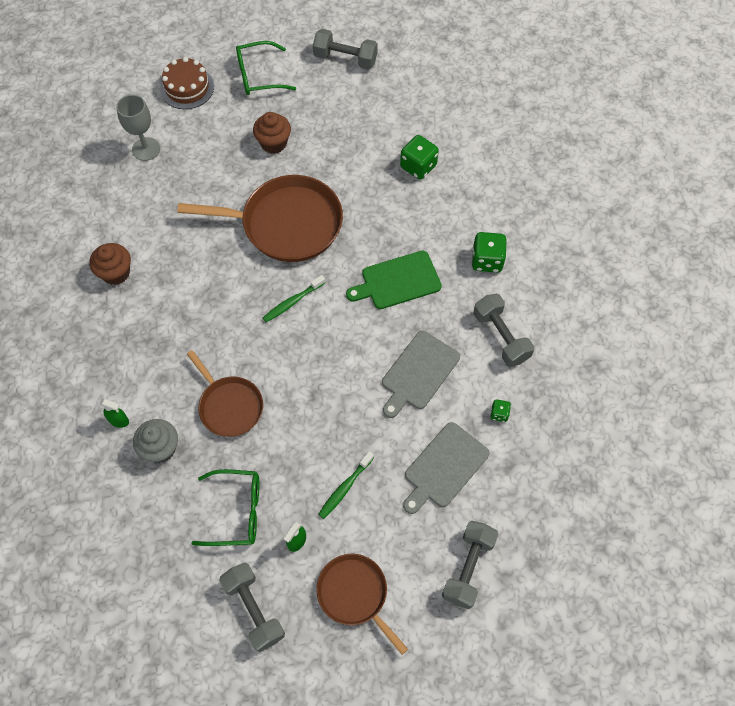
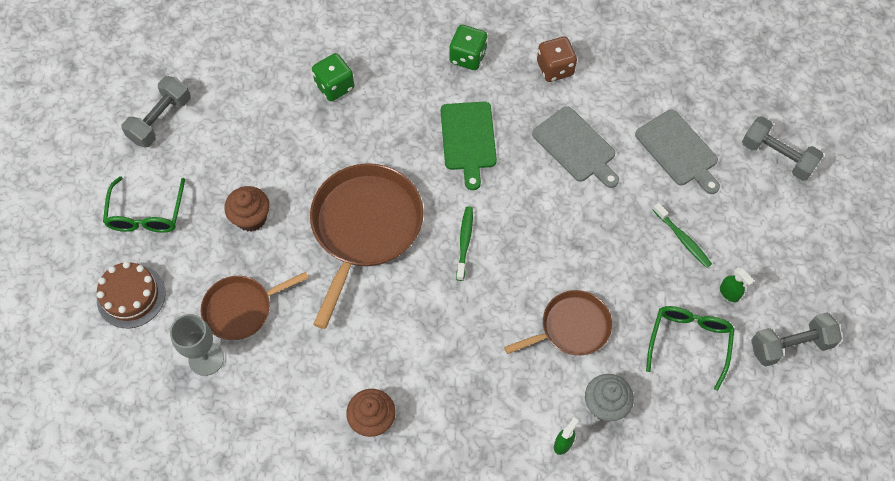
camera: 75 degrees left, 0 degrees up
green toothbrush [263,275,325,322] -> green toothbrush turned 150 degrees counterclockwise [456,206,473,281]
brown pan [316,554,408,655] -> brown pan moved to [200,272,309,340]
grey dumbbell [473,294,534,367] -> brown dice [537,37,577,82]
green dice [490,400,511,422] -> none

